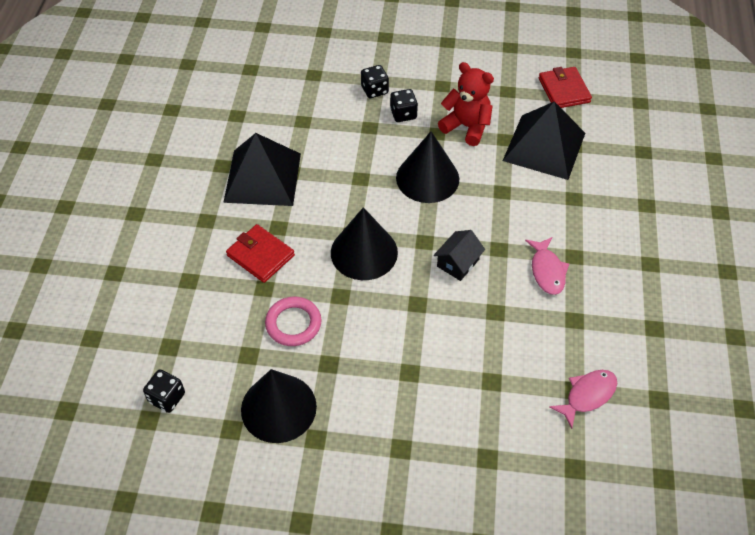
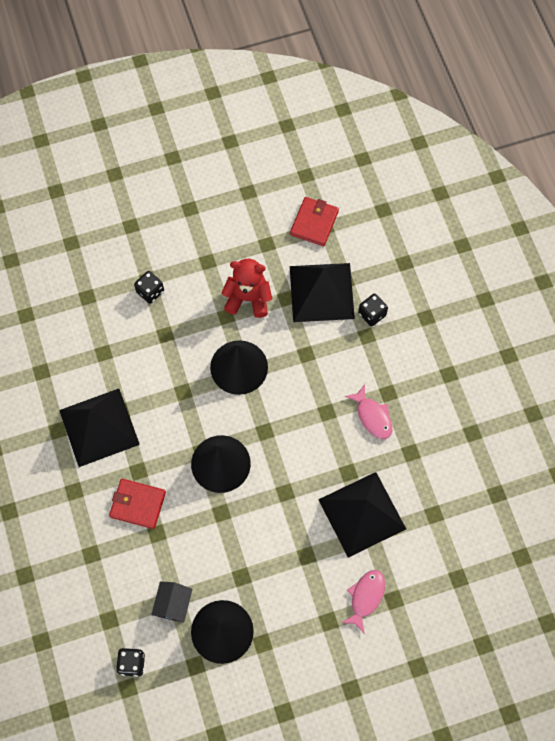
camera: 25 degrees left, 15 degrees up
pink ring [265,297,322,346] -> none
black dice [390,89,418,122] -> black dice moved to [358,294,388,326]
black house [434,230,485,281] -> black house moved to [151,581,192,623]
red wallet [539,67,592,108] -> red wallet turned 60 degrees clockwise [290,197,339,246]
pink fish [549,370,617,429] -> pink fish moved to [341,570,385,634]
none -> black pyramid [318,472,406,558]

